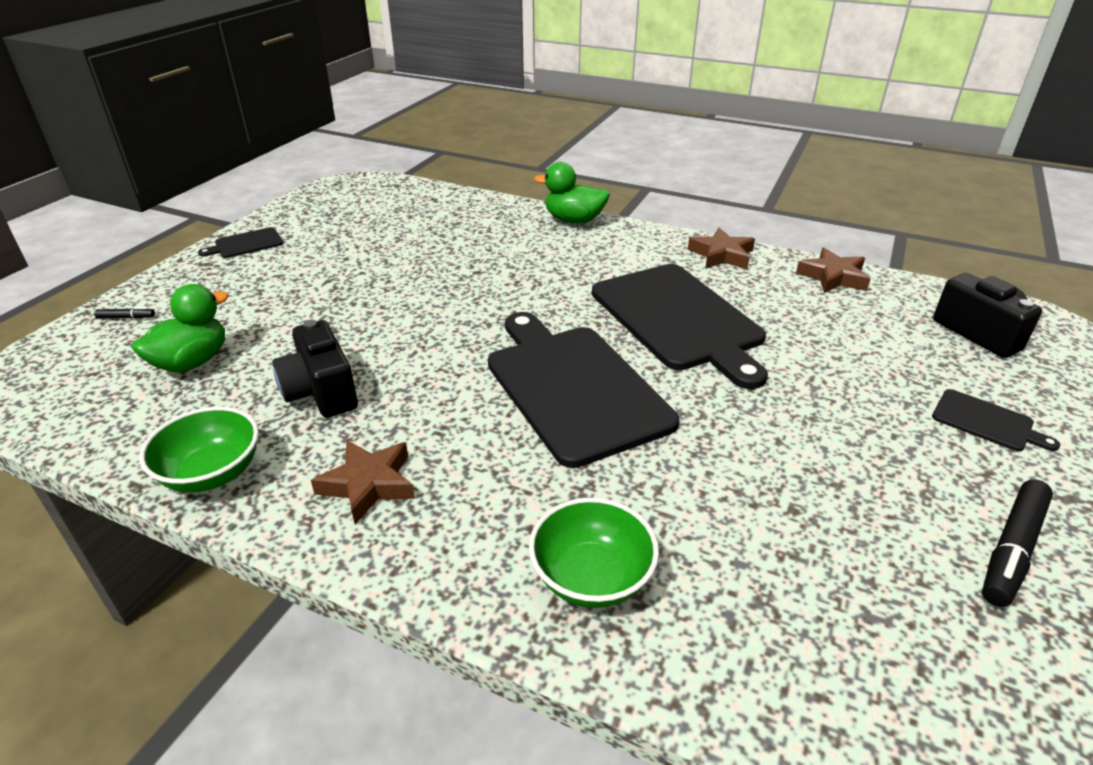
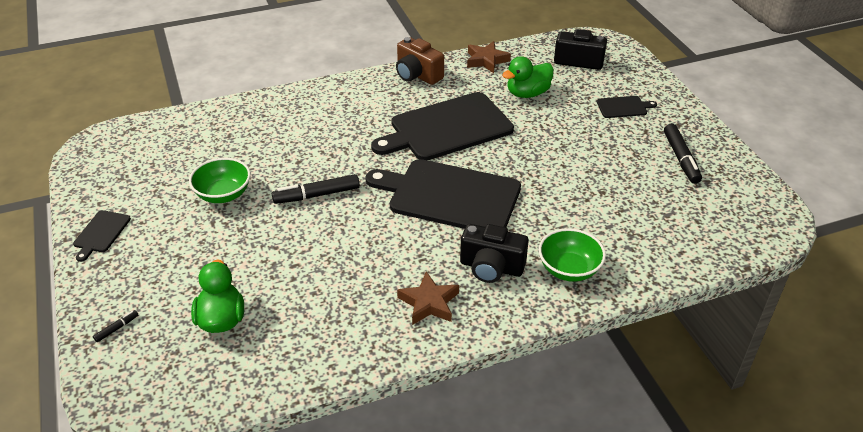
camera: 45 degrees left, 5 degrees up
green bowl [139,407,259,493] -> green bowl moved to [189,158,251,203]
black camera [272,320,358,418] -> black camera moved to [460,224,529,283]
green duck [534,162,610,224] -> green duck moved to [502,56,554,98]
black cutting board [592,264,768,389] -> black cutting board turned 135 degrees clockwise [371,92,514,160]
brown star [688,228,755,269] -> brown camera [396,37,444,85]
none -> black marker [272,174,360,204]

